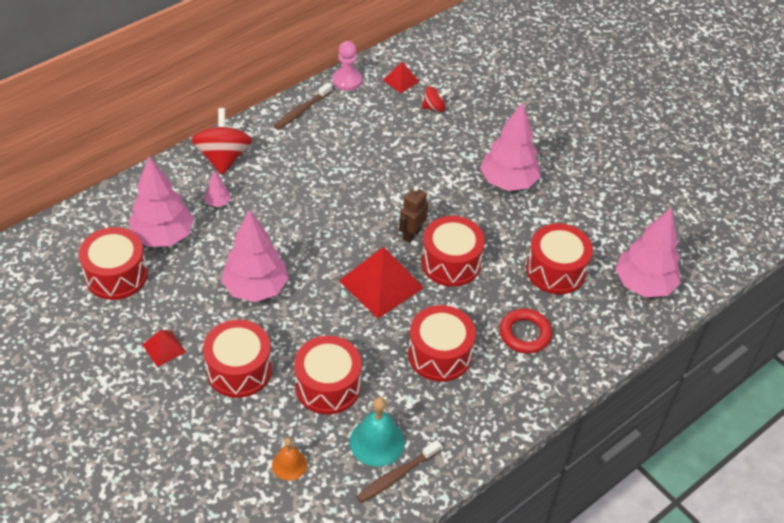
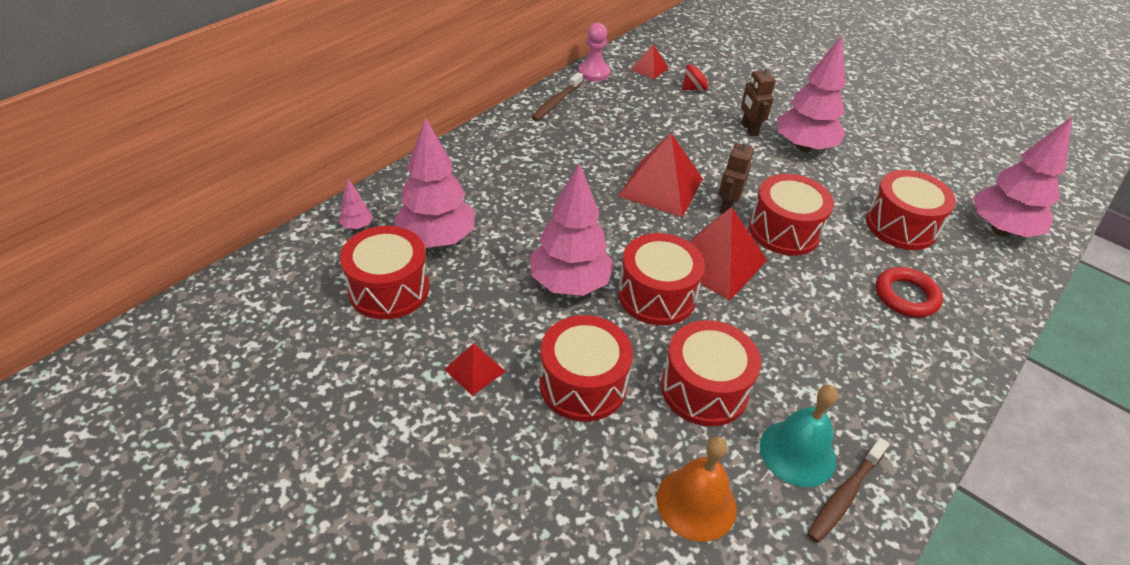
camera: 10 degrees left, 5 degrees down
red spinning top [191,108,252,175] -> none
pink tree [204,170,231,207] -> pink tree moved to [339,179,373,229]
orange bell [272,437,307,481] -> orange bell [657,436,737,542], size x1.59
red drum [408,305,476,382] -> red drum moved to [618,233,705,325]
none -> red pyramid [618,133,703,217]
none -> brown robot [741,63,776,136]

